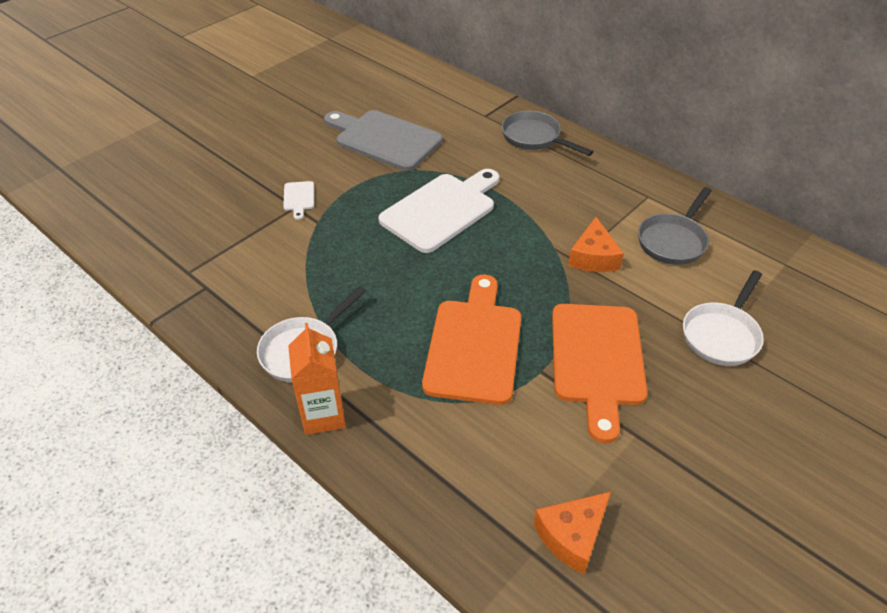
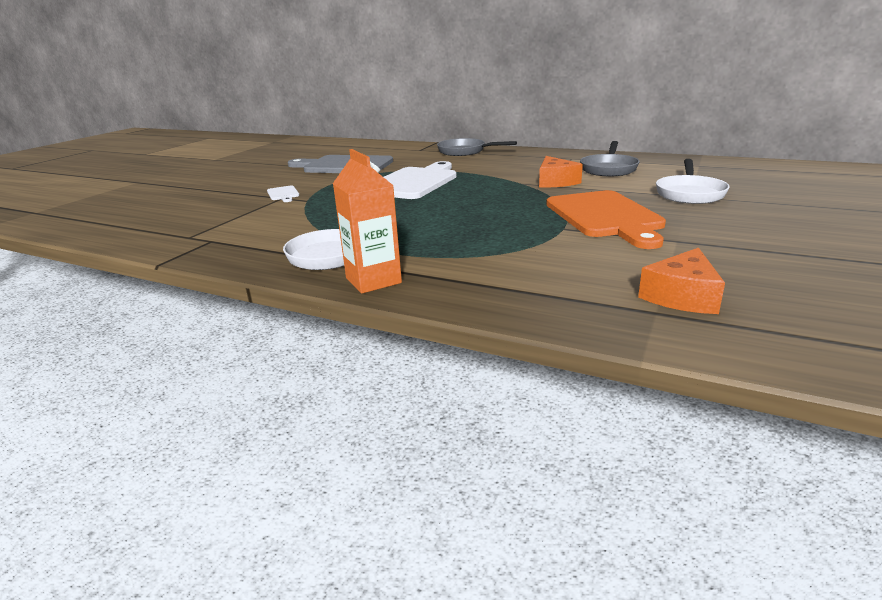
camera: 15 degrees left, 20 degrees down
orange cutting board [422,275,521,405] -> none

